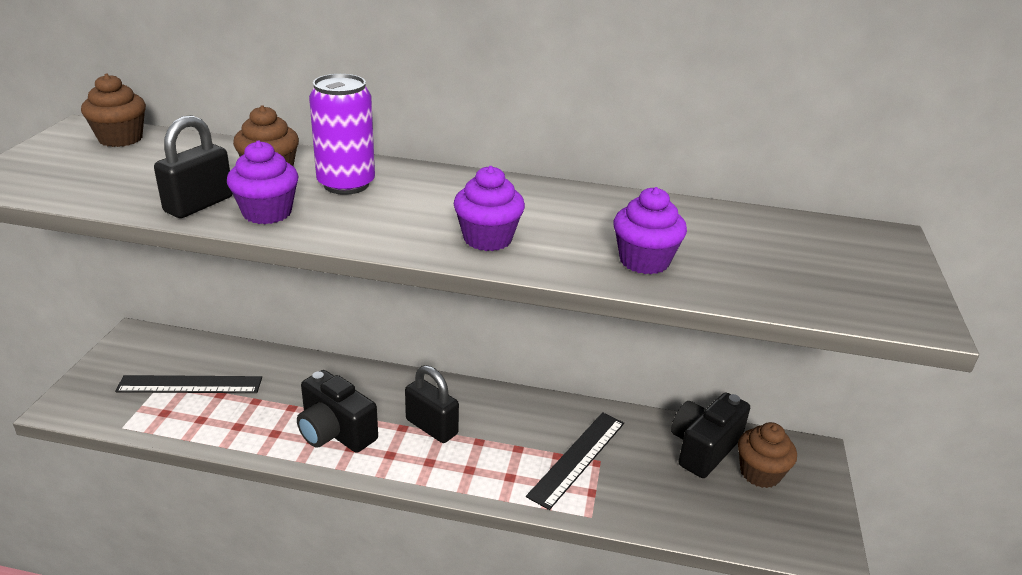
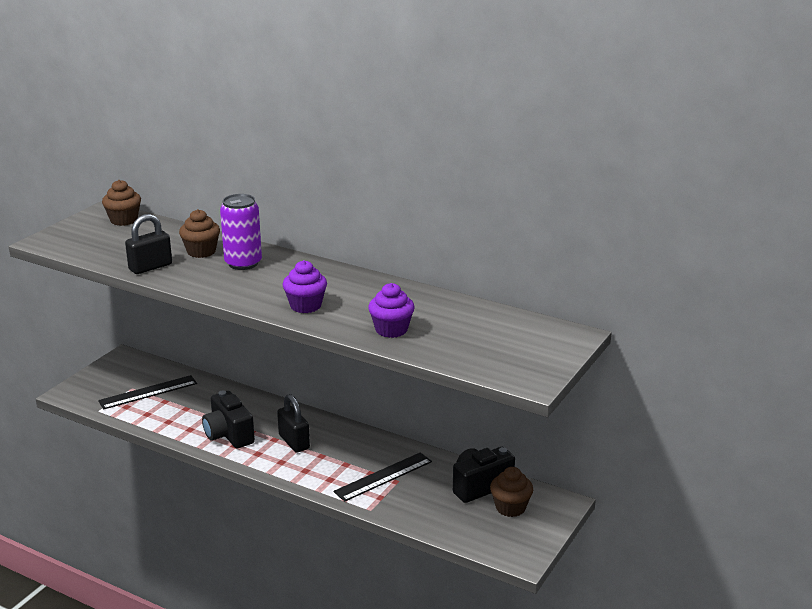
camera: 20 degrees right, 5 degrees down
black ruler [115,375,262,393] -> black ruler turned 45 degrees counterclockwise [98,375,197,409]
purple cupcake [227,140,299,224] -> none

